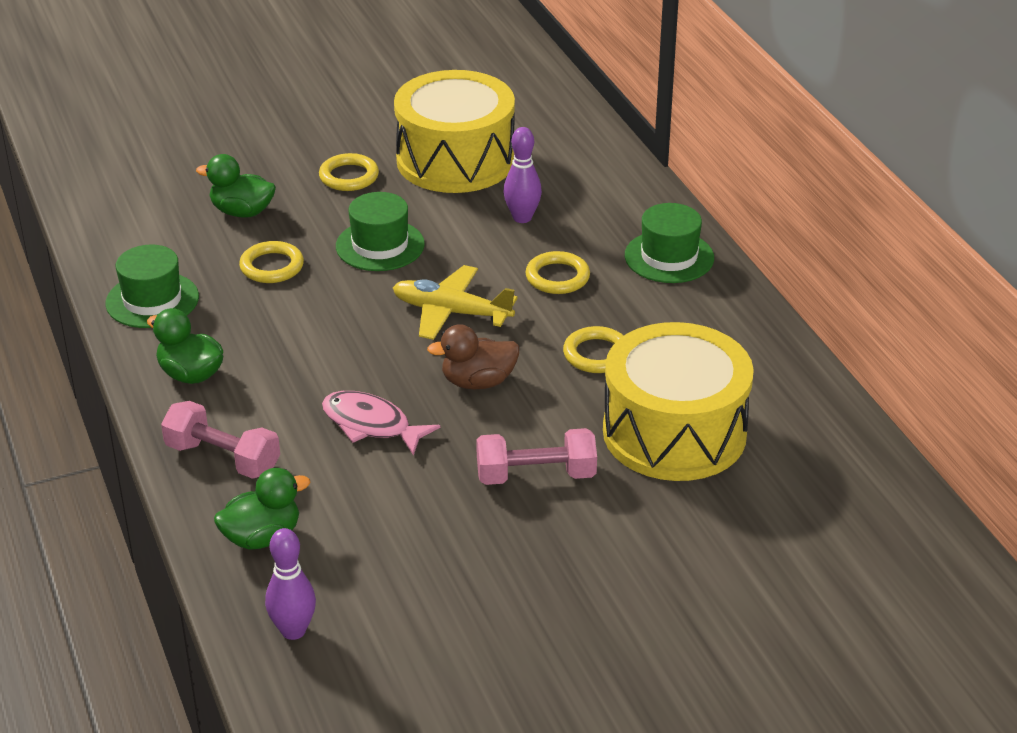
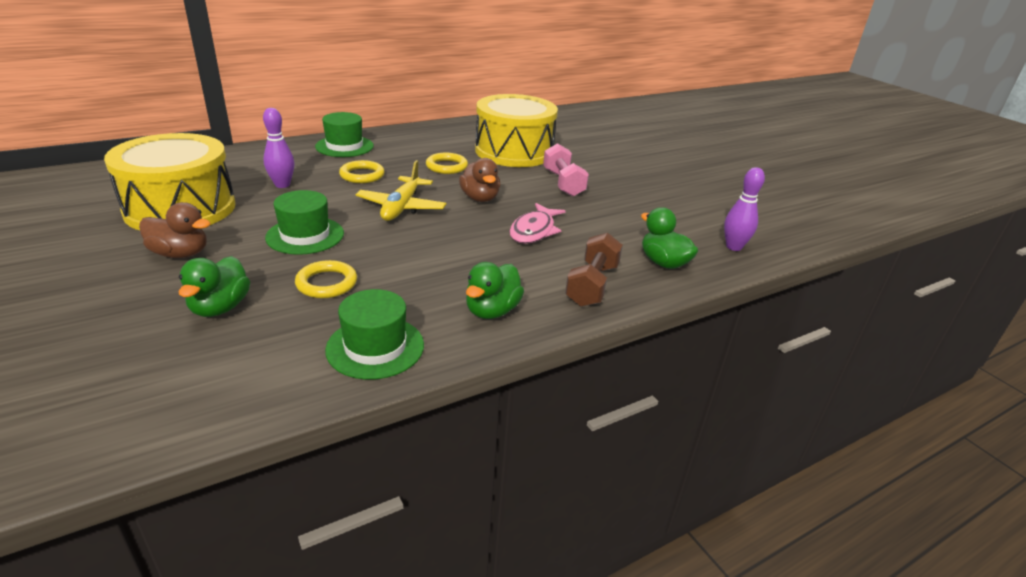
camera: 100 degrees left, 5 degrees down
pink dumbbell [161,401,280,479] -> brown dumbbell [565,233,623,307]
yellow ring [319,153,379,191] -> brown duck [139,202,211,258]

